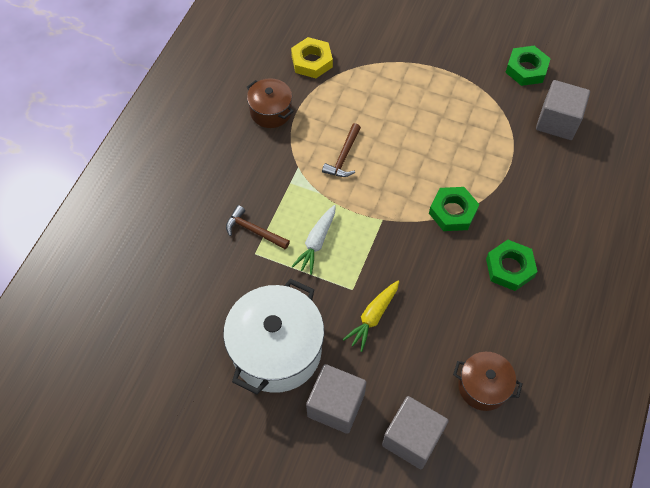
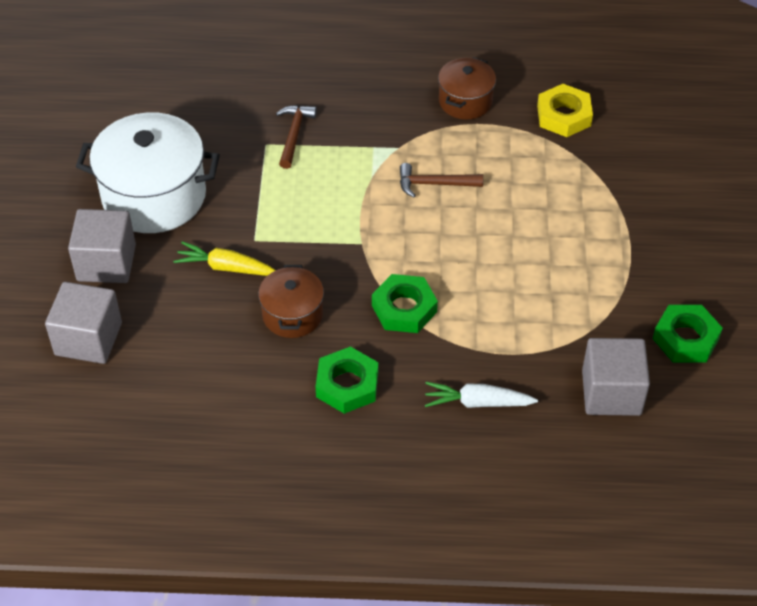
camera: 70 degrees right, 10 degrees down
white carrot [291,205,336,275] -> white carrot moved to [425,382,538,408]
brown pot [453,352,523,411] -> brown pot moved to [258,265,324,338]

